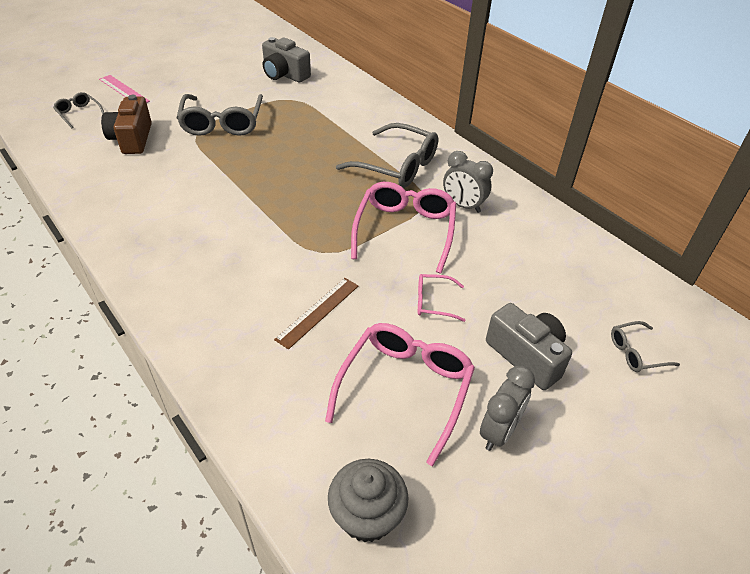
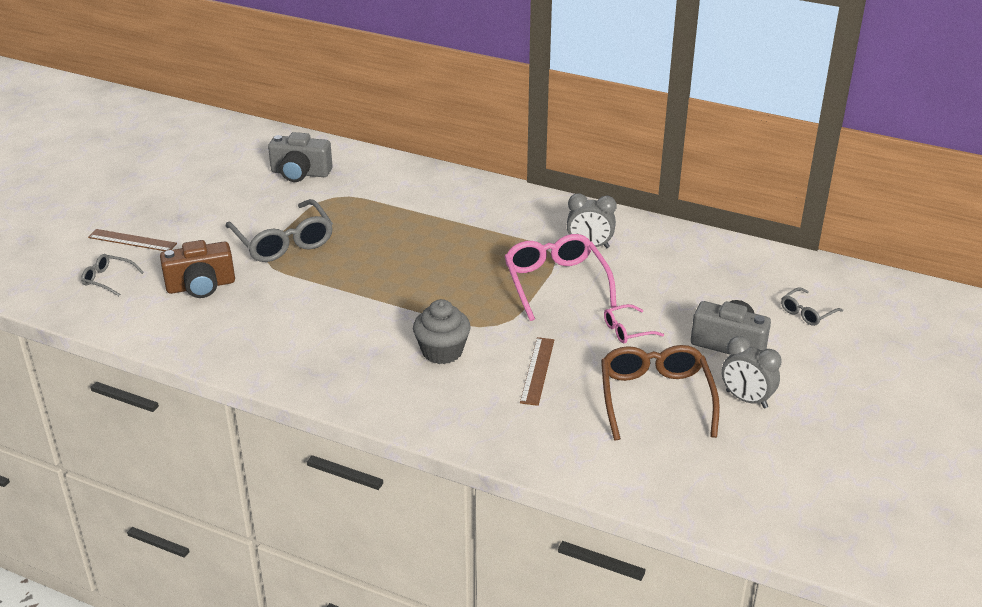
camera: 25 degrees left, 10 degrees down
pink ruler [99,75,150,103] -> brown ruler [88,229,177,251]
brown camera [101,95,152,154] -> brown camera turned 75 degrees counterclockwise [160,240,235,298]
pink glasses [325,323,475,466] -> brown glasses [601,345,720,441]
grey cupcake [328,459,409,542] -> grey cupcake moved to [413,299,471,364]
grey glasses [336,123,438,188] -> none
grey clock [480,366,535,451] -> grey clock turned 120 degrees clockwise [722,336,781,408]

